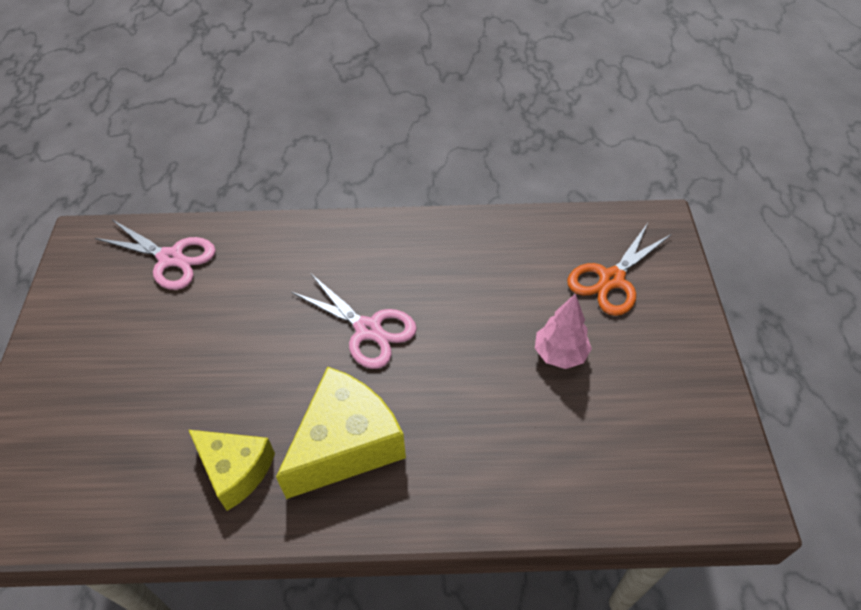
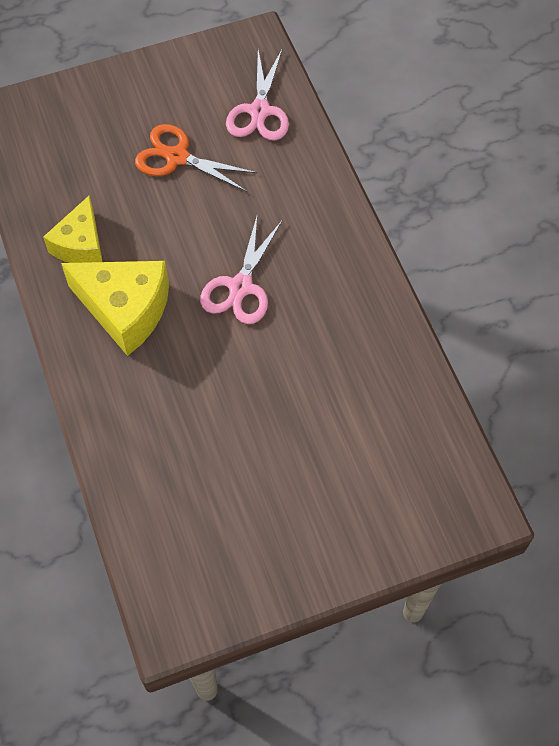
camera: 70 degrees right, 10 degrees up
pink tree [535,293,592,369] -> none
orange scissors [567,223,672,316] -> orange scissors moved to [135,124,257,192]

